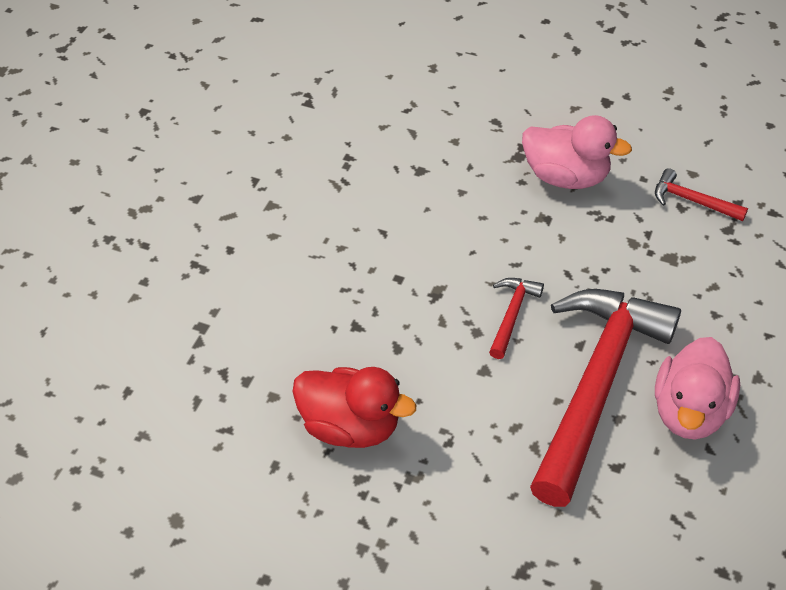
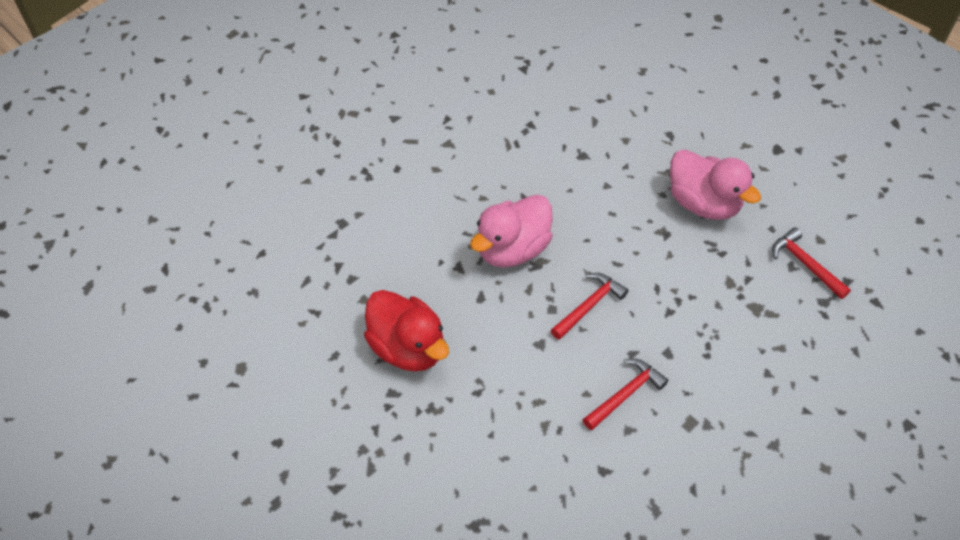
camera: 25 degrees right, 5 degrees up
red hammer [530,289,681,507] -> red hammer [583,359,668,430], size x0.41
pink duck [655,337,740,440] -> pink duck moved to [470,195,553,268]

